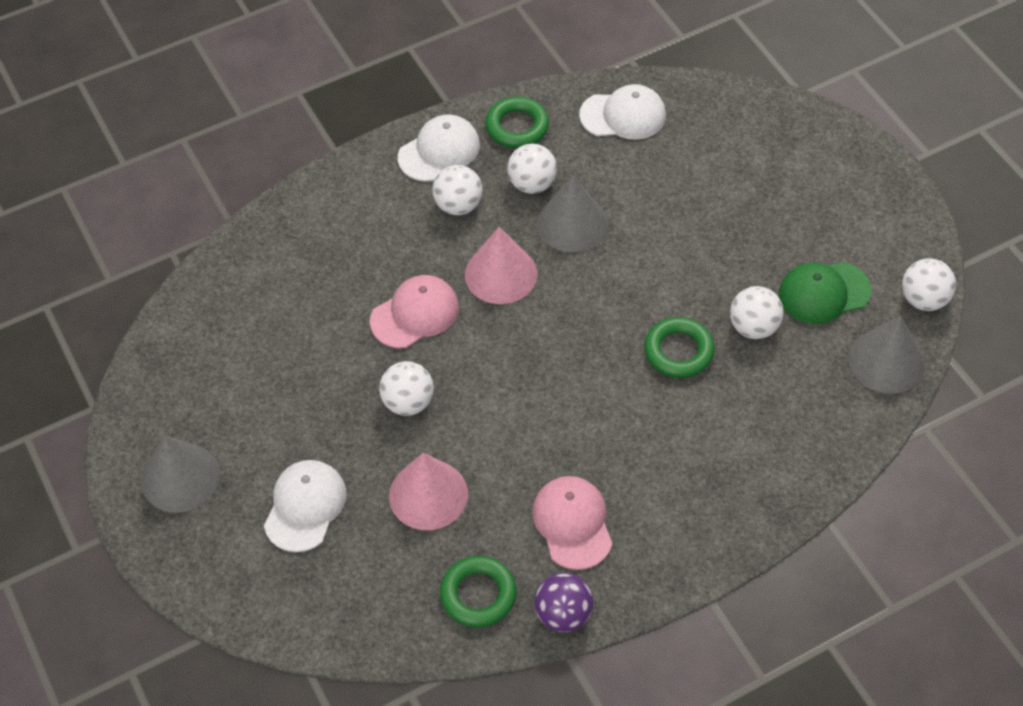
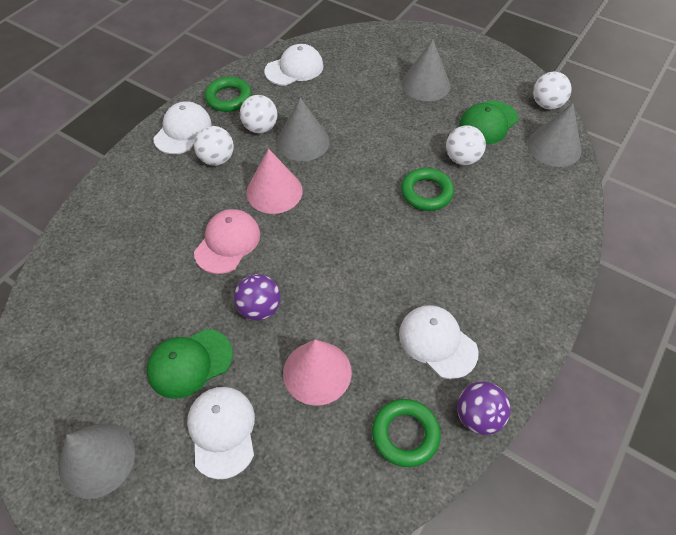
camera: 30 degrees left, 0 degrees up
white ball [379,361,434,416] -> purple ball [234,274,281,321]
pink cap [532,476,613,570] -> white cap [399,305,478,379]
none -> green cap [147,329,233,399]
none -> grey cone [401,40,450,101]

